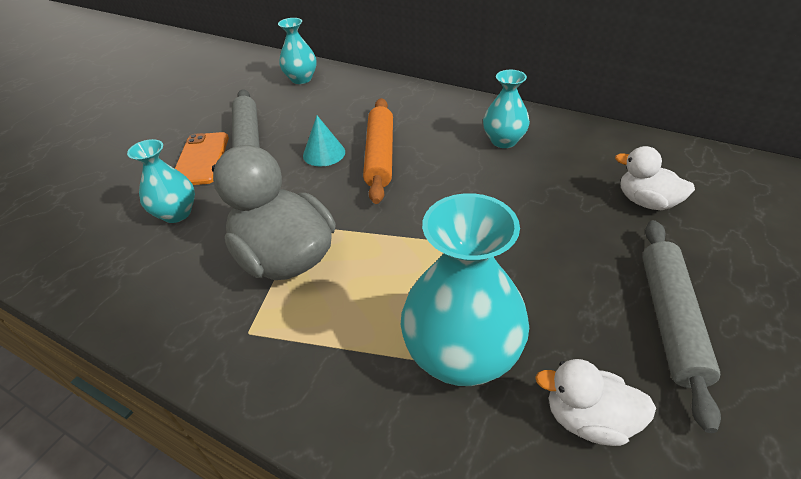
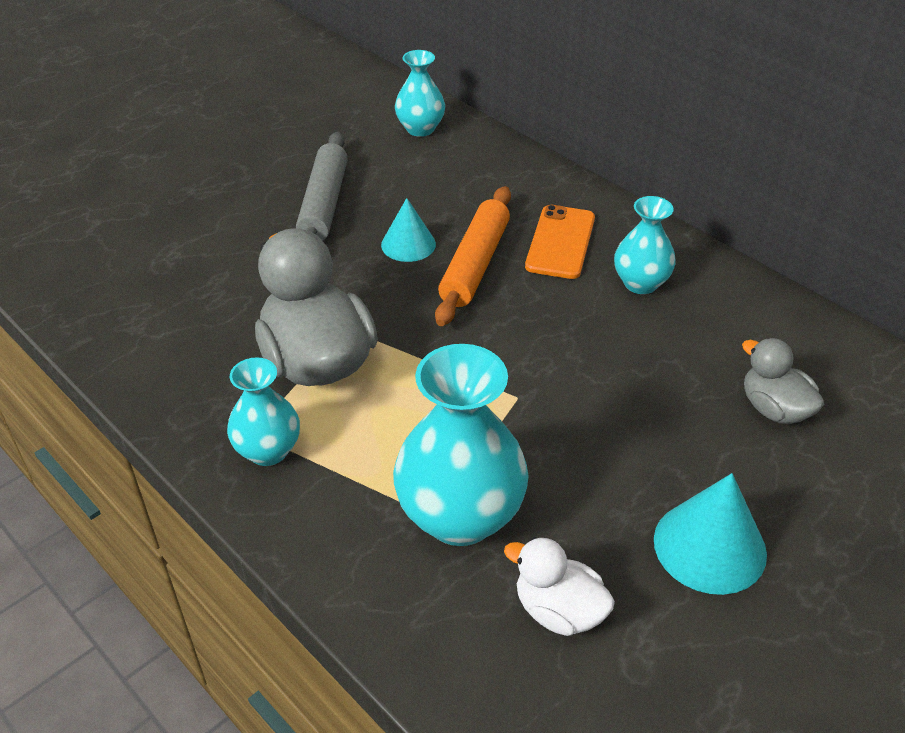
camera: 15 degrees right, 0 degrees up
turquoise vase [127,139,195,223] -> turquoise vase moved to [227,357,300,466]
orange phone [175,132,229,185] -> orange phone moved to [525,205,595,279]
white duck [615,146,695,210] -> grey duck [742,338,824,424]
grey rolling pin [642,220,721,433] -> turquoise cone [654,473,767,595]

